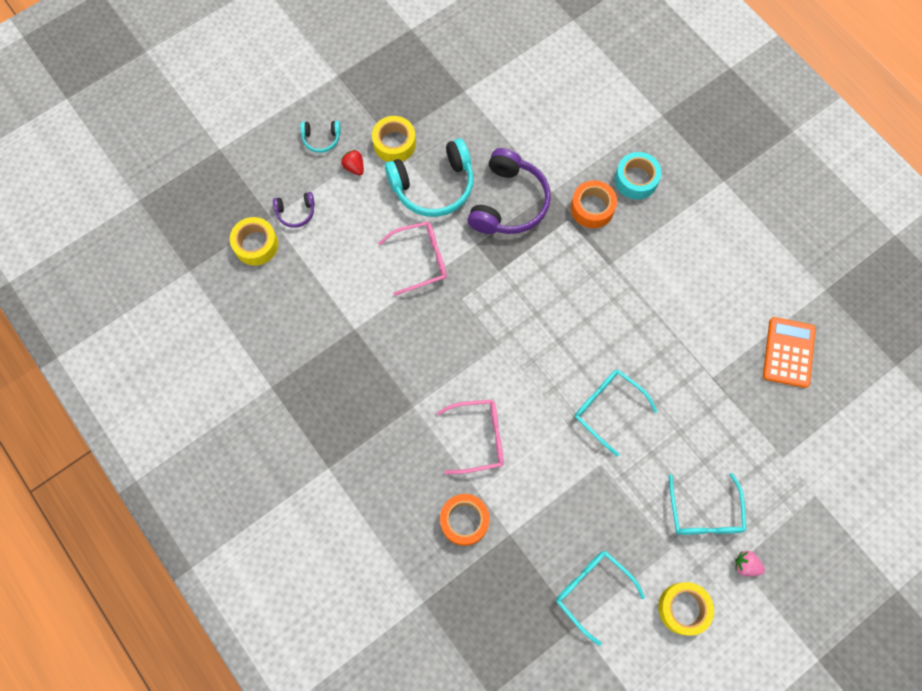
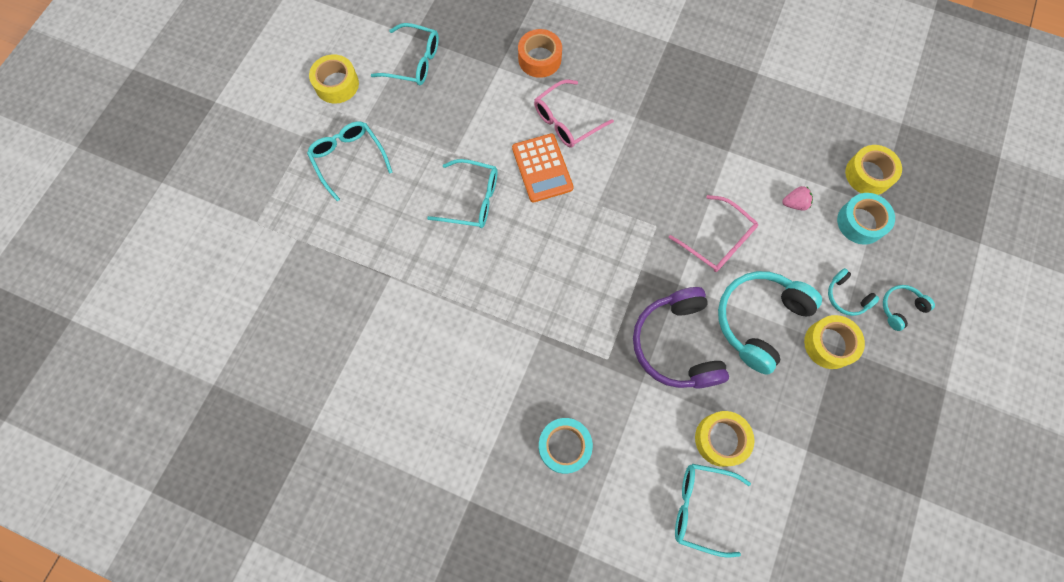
camera: 150 degrees right, 0 degrees up
purple headphones [273,192,315,228] -> turquoise tape [837,193,895,245]
red strawberry [341,150,364,176] -> turquoise headphones [828,268,880,316]
pink glasses [378,221,447,296] -> pink glasses turned 90 degrees counterclockwise [669,195,758,272]
orange tape [571,180,617,228] -> none
pink strawberry [735,551,765,576] -> pink strawberry moved to [782,186,813,211]
orange calculator [763,317,816,388] -> orange calculator moved to [512,133,574,202]
none -> turquoise glasses [675,464,751,557]
none -> yellow tape [695,411,754,467]

